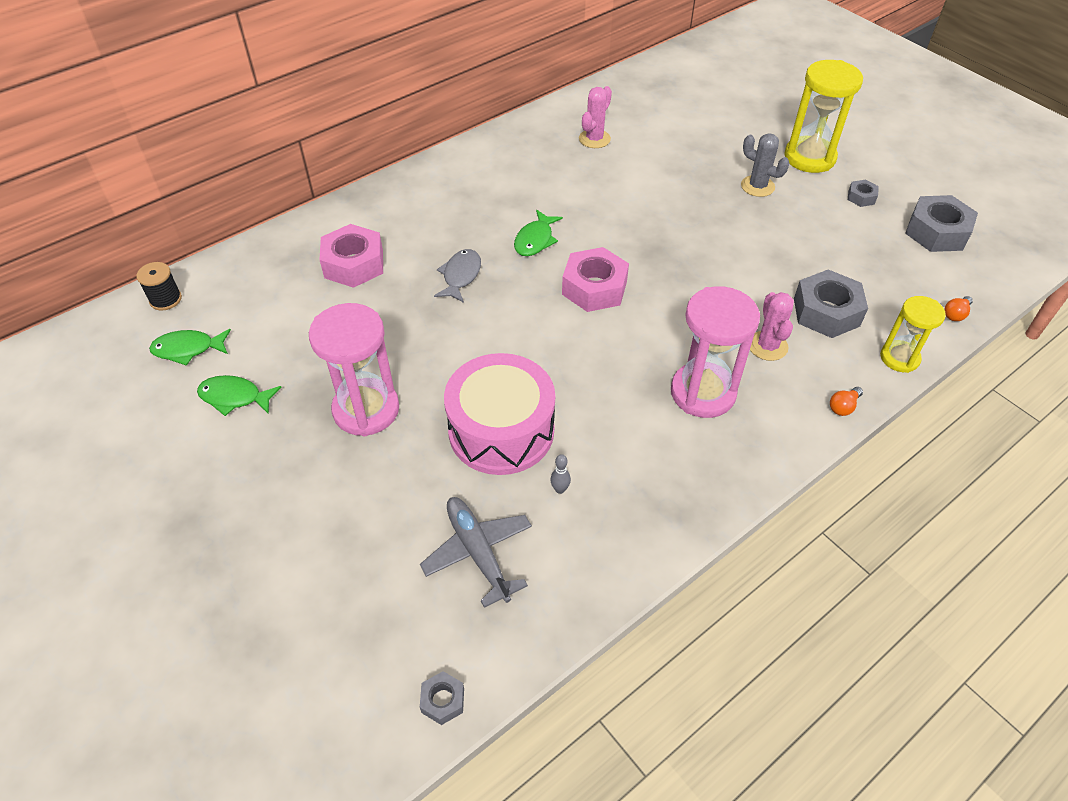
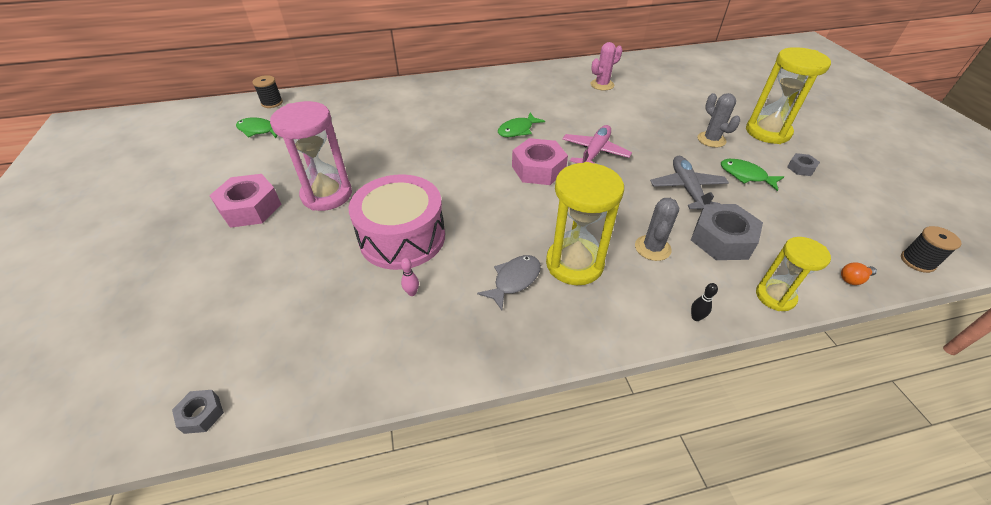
camera: 25 degrees right, 5 degrees down
green fish [197,375,281,416] -> green fish moved to [721,159,784,191]
pink nut [319,224,383,288] -> pink nut moved to [209,174,281,228]
grey plane [420,497,532,608] -> grey plane moved to [650,156,729,209]
grey fish [434,249,481,303] -> grey fish moved to [477,255,541,310]
grey bowling pin [551,454,571,494] -> pink bowling pin [401,258,419,296]
pink hourglass [671,286,760,418] -> yellow hourglass [546,162,624,285]
pink cactus [750,292,794,361] -> grey cactus [635,198,679,261]
orange light bulb [830,387,863,416] -> black bowling pin [691,283,718,321]
grey nut [905,195,978,252] -> none
none -> pink plane [562,125,632,164]
none -> black spool [901,226,962,273]

